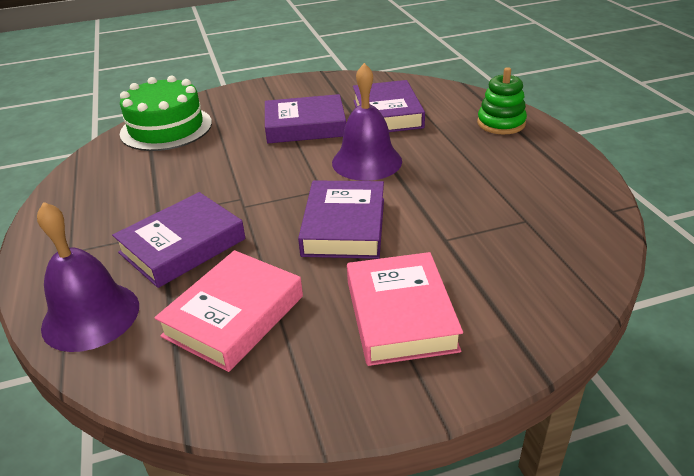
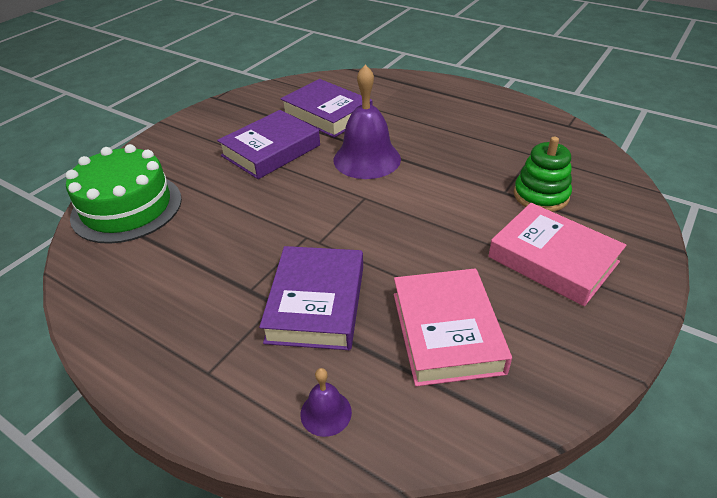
camera: 40 degrees left, 5 degrees up
purple bell [37,202,139,352] -> purple bell [300,368,352,437], size x0.48
purple book [298,180,384,259] -> none
green stacking toy [477,67,527,134] -> green stacking toy moved to [514,137,572,212]

